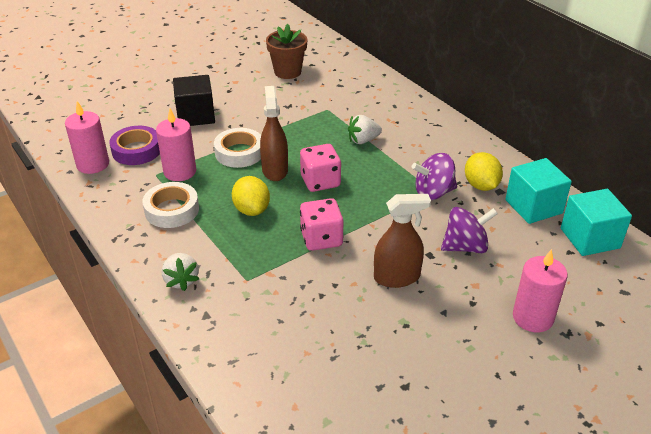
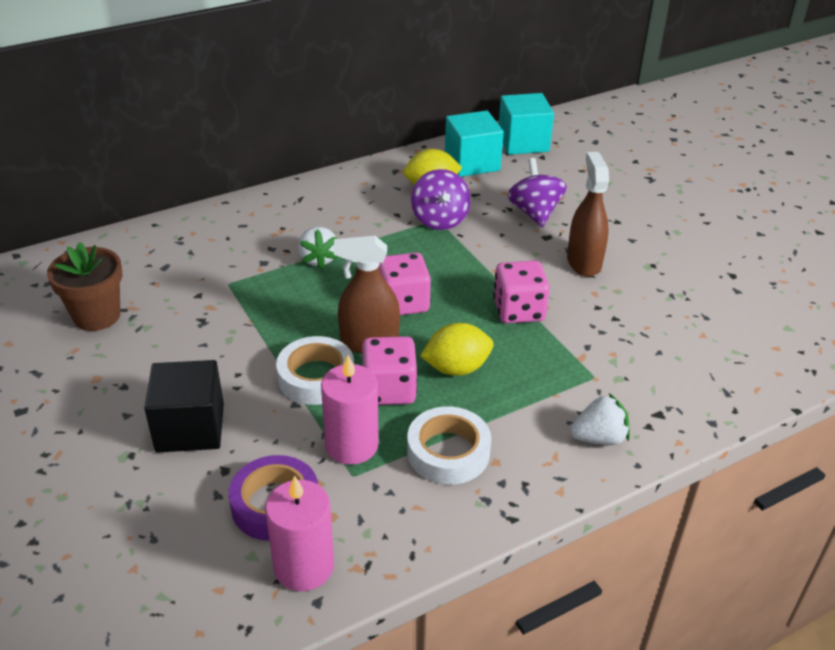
camera: 85 degrees left, 0 degrees up
pink candle [513,249,568,332] -> none
none -> pink dice [362,336,418,405]

